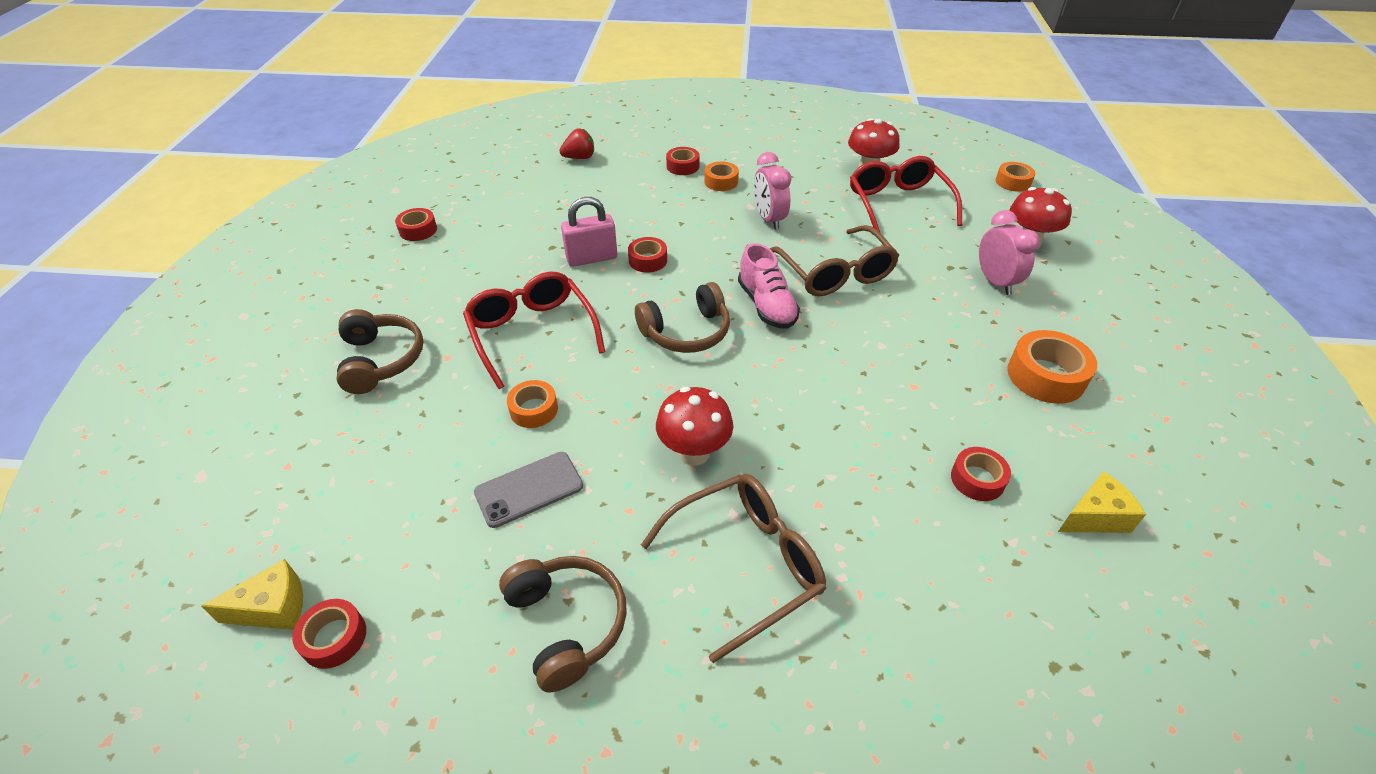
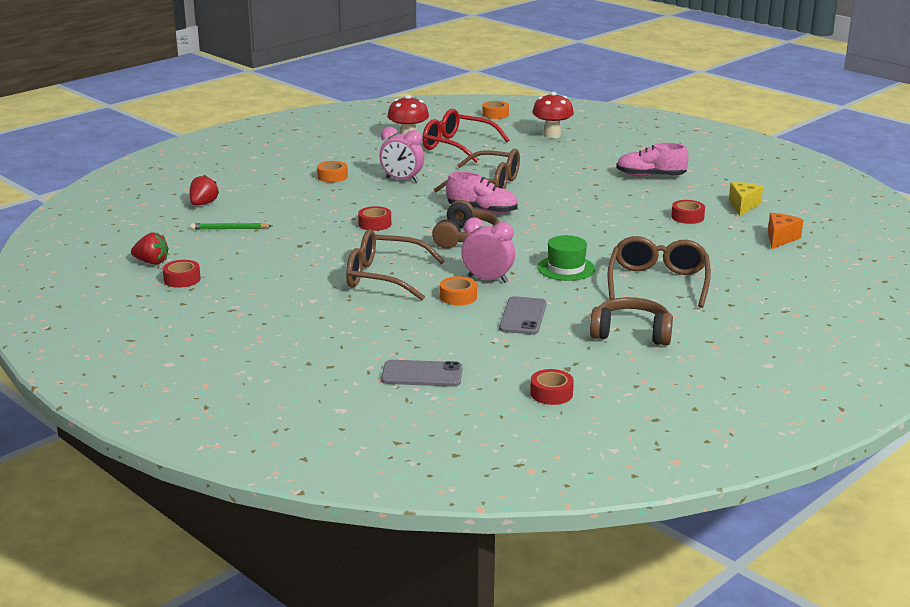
camera: 50 degrees left, 20 degrees down
yellow cheese [201,559,303,630] -> none
brown headphones [337,309,423,394] -> none
red glasses [463,272,605,389] -> brown glasses [346,229,445,300]
pink padlock [561,197,617,267] -> none
red mushroom [656,387,733,466] -> green hat [537,235,595,281]
red tape [666,147,700,175] -> none
pink clock [979,210,1040,295] -> pink clock moved to [461,218,515,283]
orange tape [1007,330,1097,404] -> pink shoe [616,143,689,177]
none -> red strawberry [131,232,169,264]
none -> green pencil [190,223,272,230]
none -> grey phone [381,360,463,387]
none -> orange cheese [768,213,803,249]

